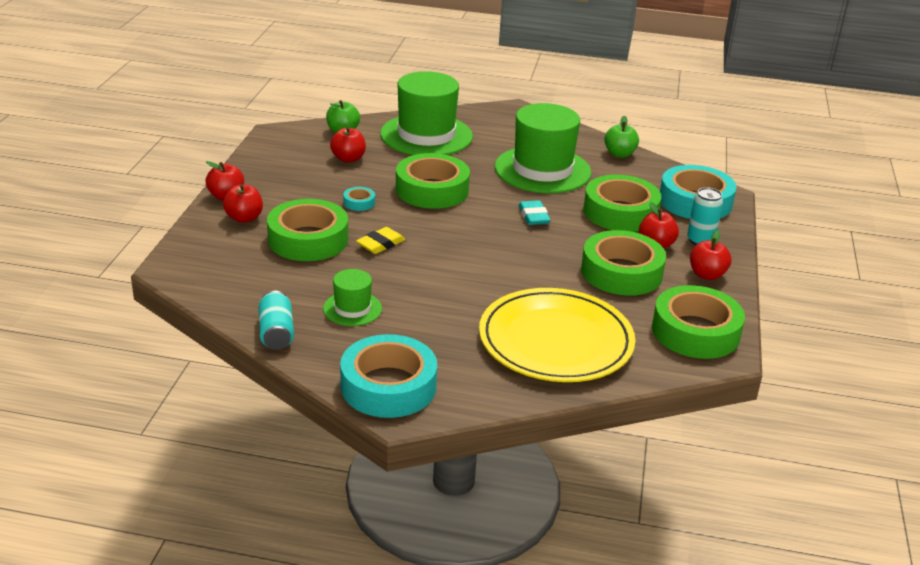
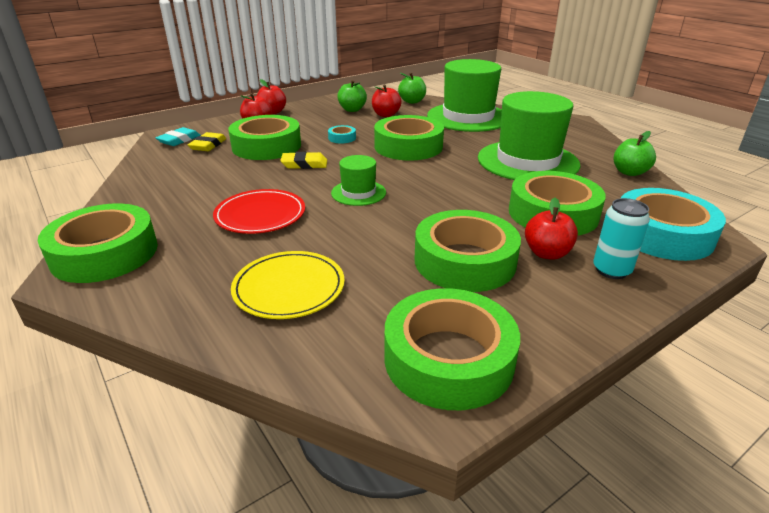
camera: 45 degrees right, 0 degrees up
turquoise can [258,291,294,350] -> none
green hat [323,269,382,326] -> green hat moved to [331,155,386,206]
turquoise tape [340,334,437,418] -> green tape [38,203,158,283]
yellow plate [479,288,635,382] -> yellow plate [231,251,345,319], size x0.59
turquoise eraser [518,200,551,225] -> turquoise eraser moved to [155,127,201,146]
red apple [690,230,732,280] -> none
none -> yellow eraser [188,132,227,151]
none -> red plate [213,189,305,234]
none -> green apple [337,80,367,112]

